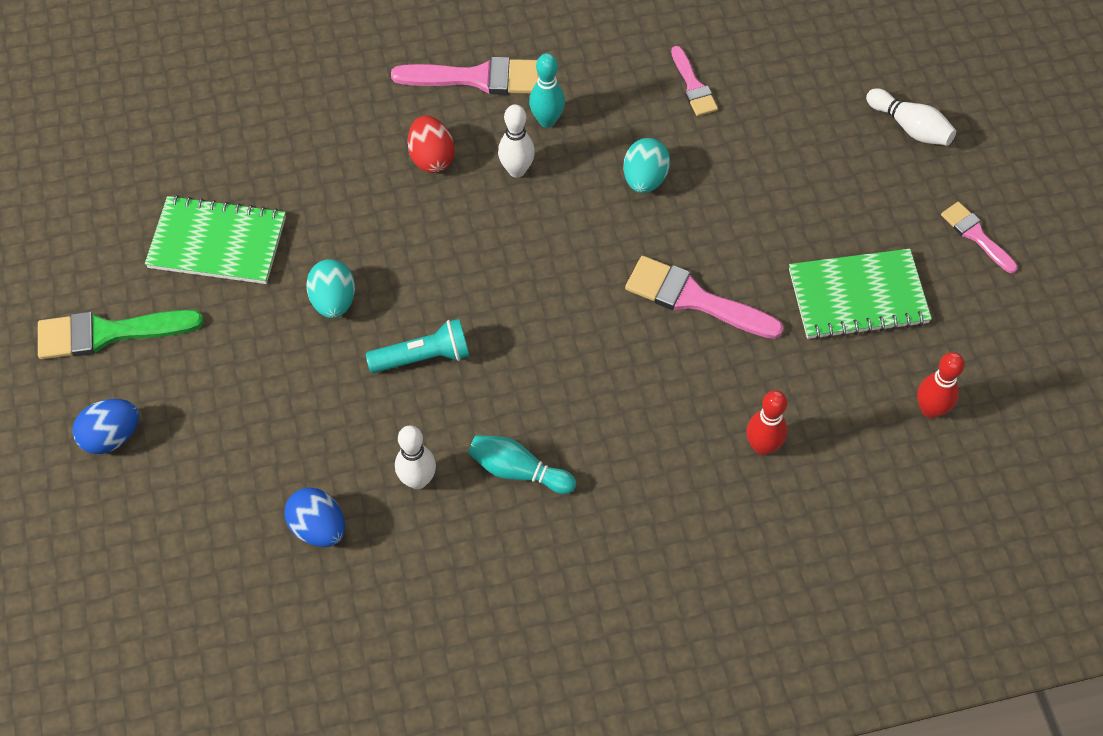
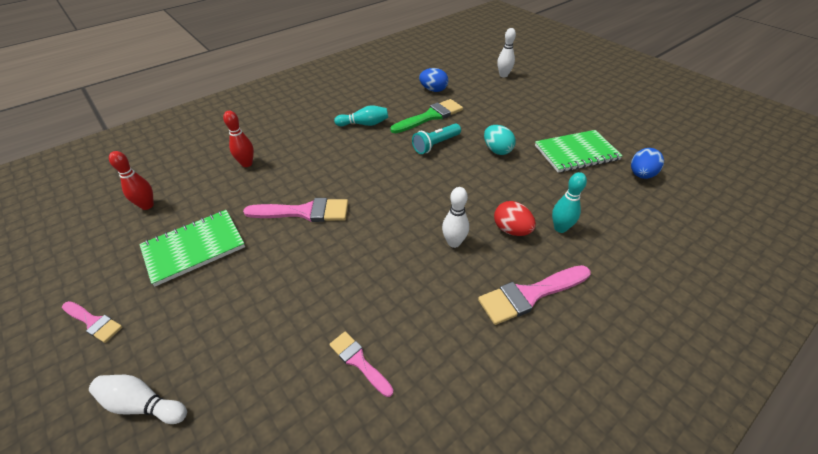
camera: 155 degrees right, 15 degrees down
green brush [38,310,204,359] -> green brush moved to [390,99,463,133]
blue egg [73,399,139,454] -> blue egg moved to [631,148,664,179]
white bowling pin [395,425,436,489] -> white bowling pin moved to [497,28,516,77]
turquoise bowling pin [529,53,565,128] -> turquoise bowling pin moved to [552,172,587,233]
turquoise egg [623,138,670,193] -> none

